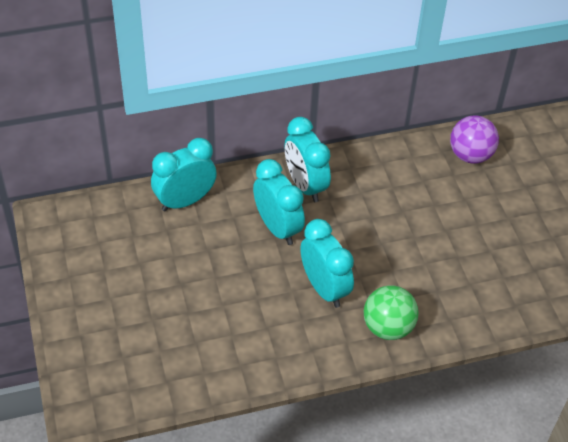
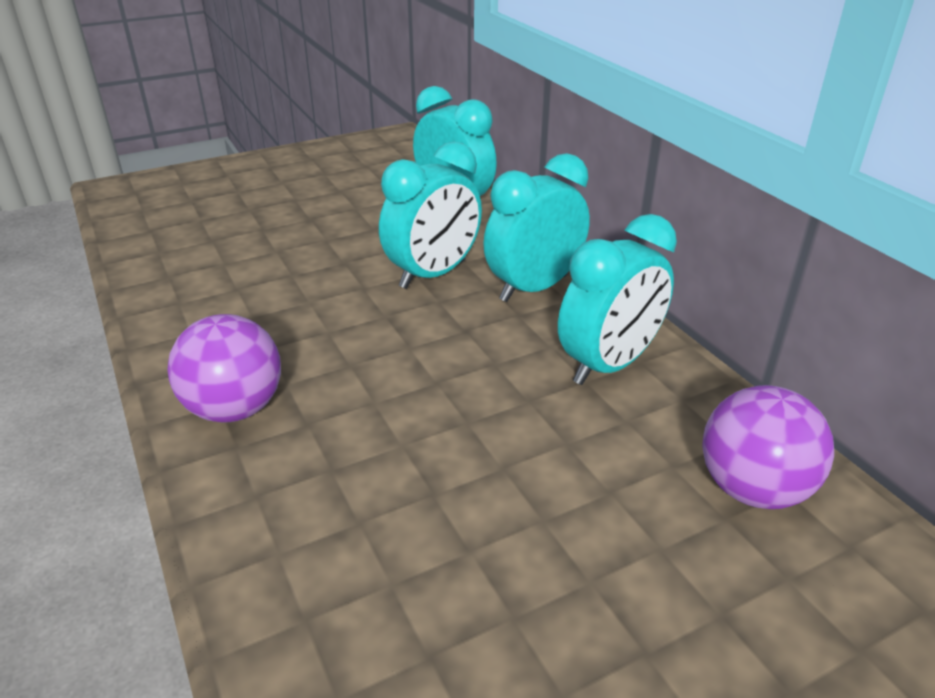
camera: 80 degrees right, 15 degrees down
turquoise clock [300,219,354,308] -> turquoise clock moved to [558,214,677,385]
green ball [364,285,419,340] -> purple ball [167,314,281,422]

